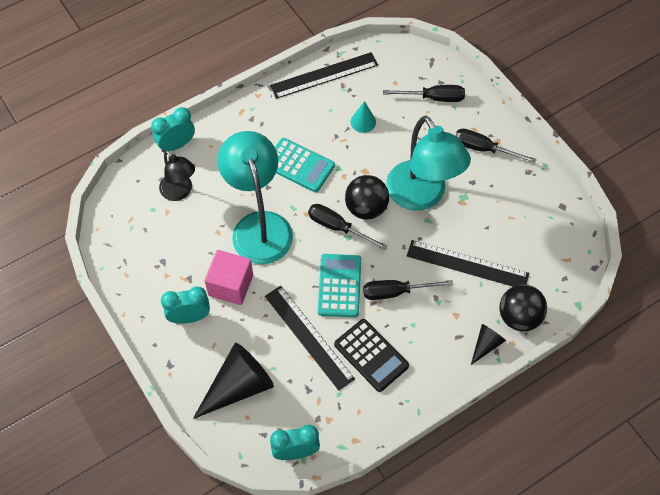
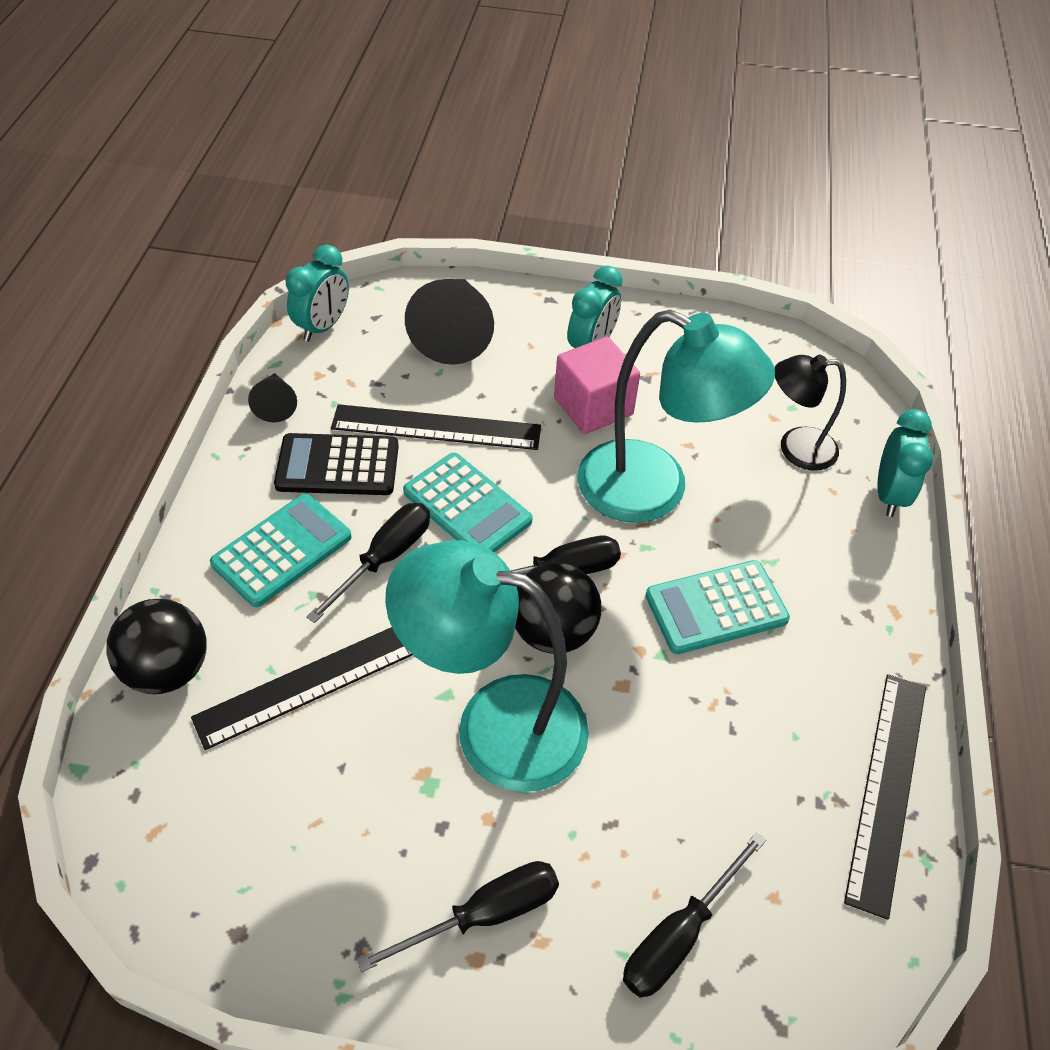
camera: 130 degrees right, 10 degrees down
turquoise cone [350,101,376,133] -> none
black cone [471,324,506,365] -> black cone moved to [248,373,297,423]
none -> turquoise calculator [210,493,352,607]

